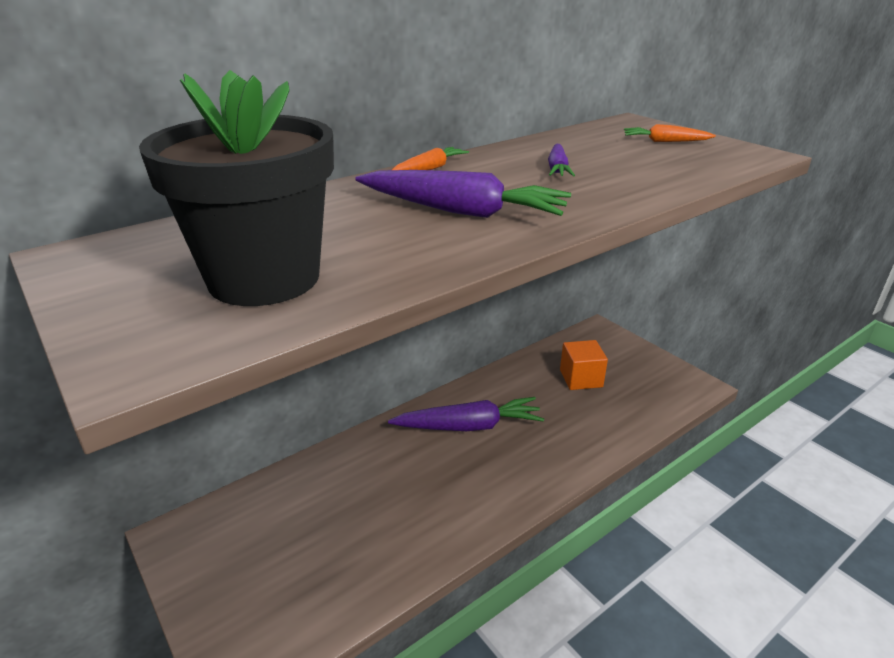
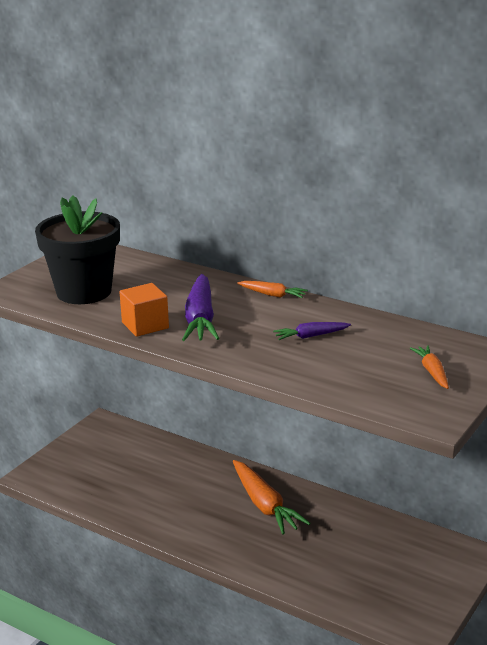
camera: 70 degrees right, 5 degrees down
purple carrot [388,397,544,431] -> orange carrot [233,460,310,535]
orange cube [560,340,608,390] -> orange cube moved to [119,283,169,337]

